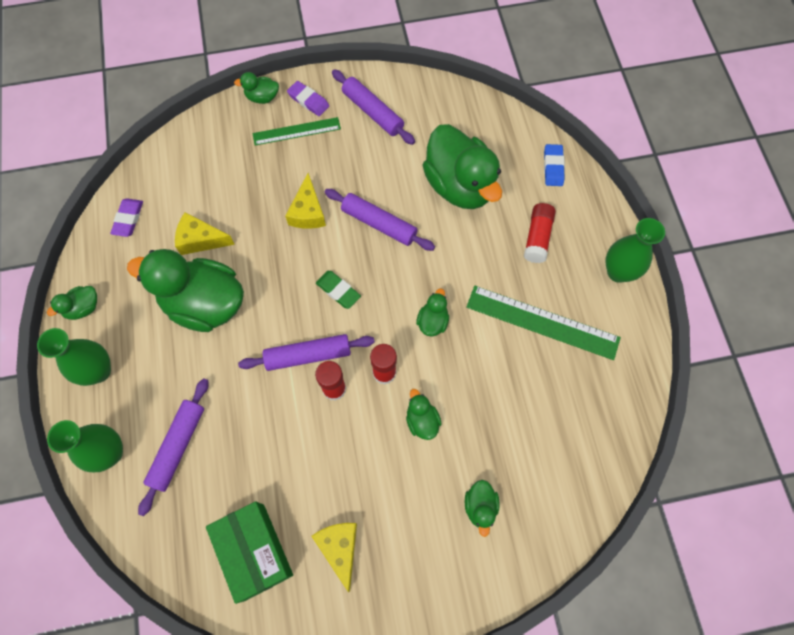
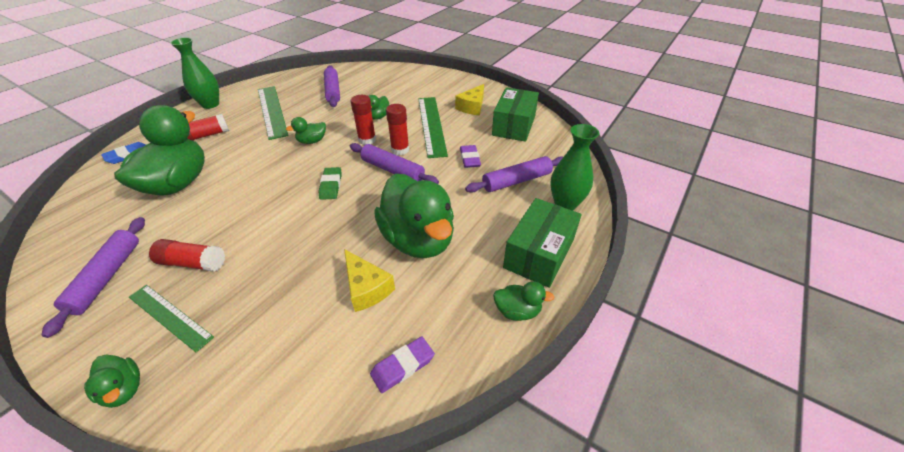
camera: 135 degrees left, 25 degrees down
green vase [37,328,111,386] -> green box [503,198,582,288]
yellow cheese [285,173,326,229] -> none
purple eraser [287,81,329,116] -> purple eraser moved to [460,145,481,168]
purple rolling pin [325,189,435,251] -> purple rolling pin moved to [324,65,340,107]
green duck [465,480,500,537] -> none
none -> red glue stick [149,239,225,272]
none -> green ruler [418,97,448,158]

